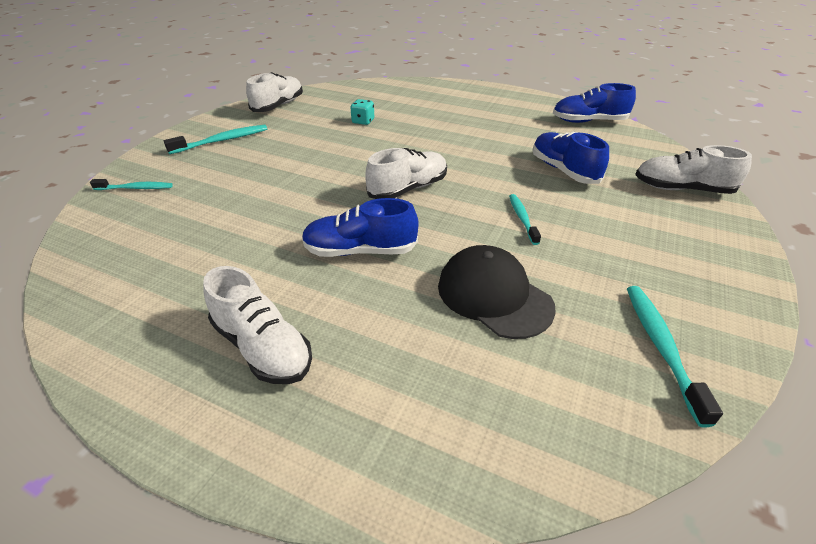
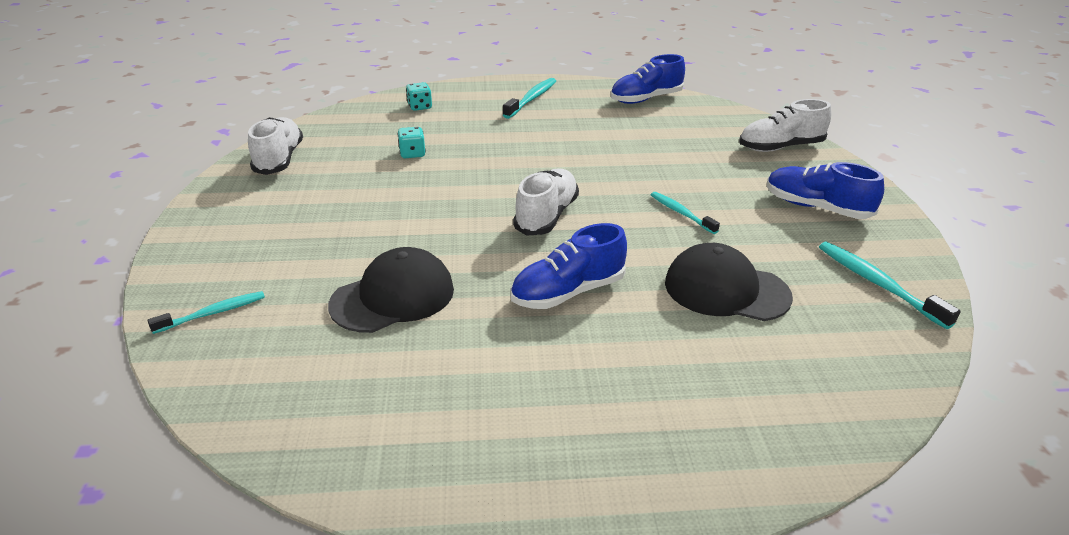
camera: 30 degrees left, 5 degrees down
turquoise toothbrush [164,125,267,154] -> turquoise toothbrush moved to [503,78,556,119]
white shoe [203,266,312,384] -> none
blue shoe [532,132,609,184] -> blue shoe moved to [767,162,884,219]
none -> black cap [328,247,454,333]
none -> turquoise dice [406,82,432,111]

